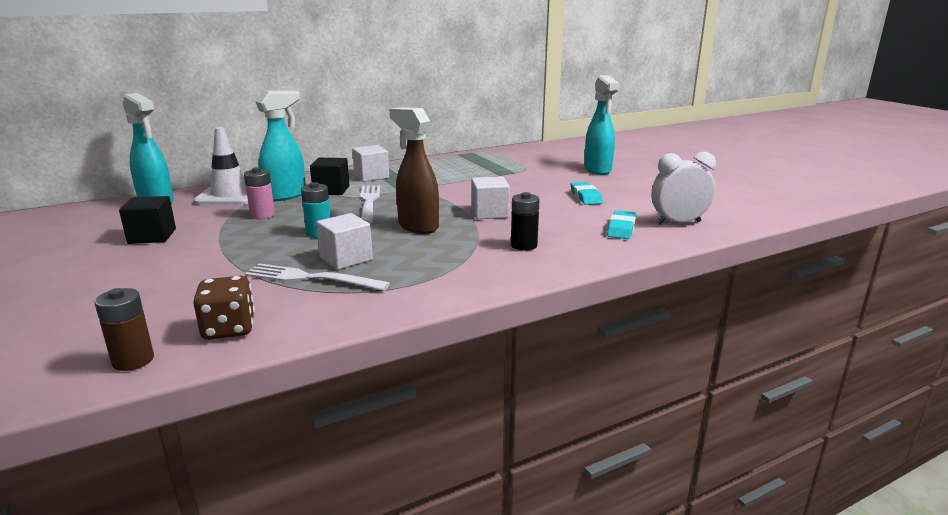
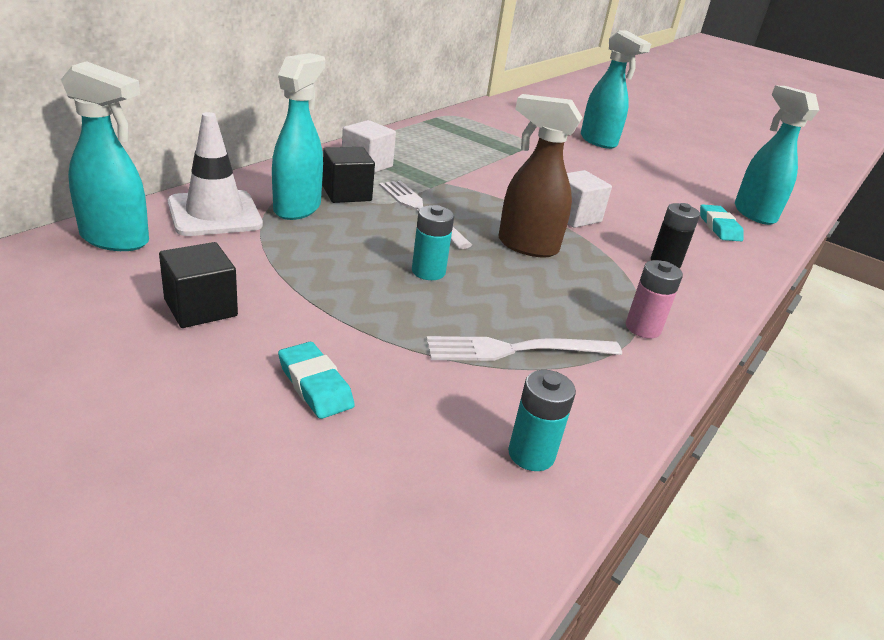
camera: 30 degrees left, 10 degrees up
brown battery [95,288,154,371] -> none
brown dice [193,276,255,340] -> turquoise battery [508,370,576,471]
pink battery [244,167,275,219] -> pink battery moved to [626,260,683,338]
white cube [316,213,373,270] -> none
turquoise eraser [570,182,603,205] -> turquoise eraser moved to [278,342,355,419]
white clock [651,152,716,225] -> turquoise spray bottle [735,85,819,225]

